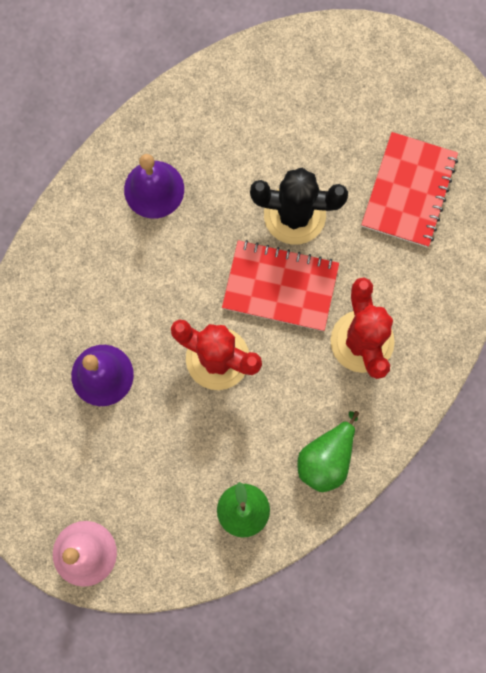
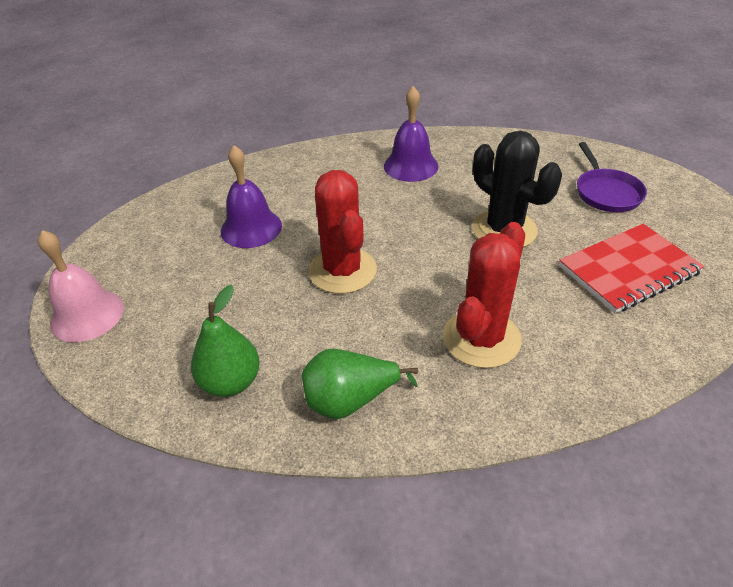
camera: 45 degrees right, 35 degrees down
red notebook [222,240,339,331] -> none
none -> purple pan [577,142,647,212]

